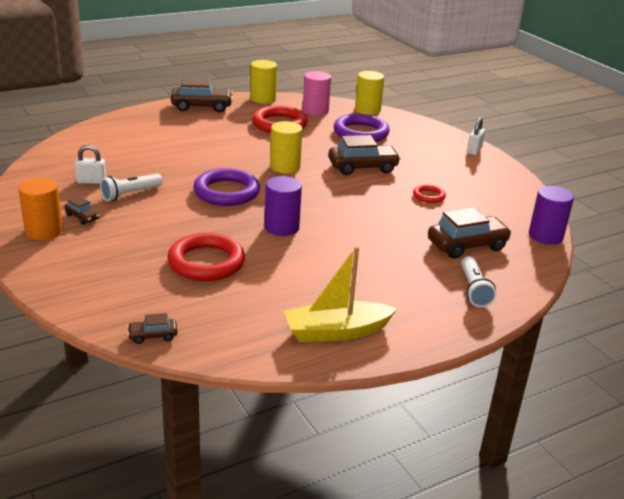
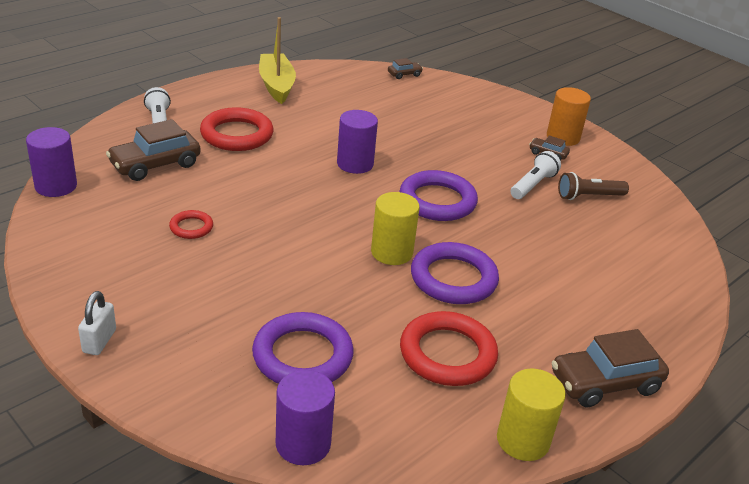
camera: 165 degrees right, 5 degrees up
white padlock [75,145,106,184] -> brown flashlight [558,172,629,200]
red ring [167,233,245,281] -> red ring moved to [200,107,273,151]
yellow boat [284,246,397,342] -> yellow boat turned 75 degrees counterclockwise [259,17,296,104]
pink cylinder [303,71,331,116] -> none
brown car [328,135,401,175] -> none
yellow cylinder [355,71,384,115] -> purple cylinder [276,370,335,465]
none -> purple ring [411,242,499,304]

